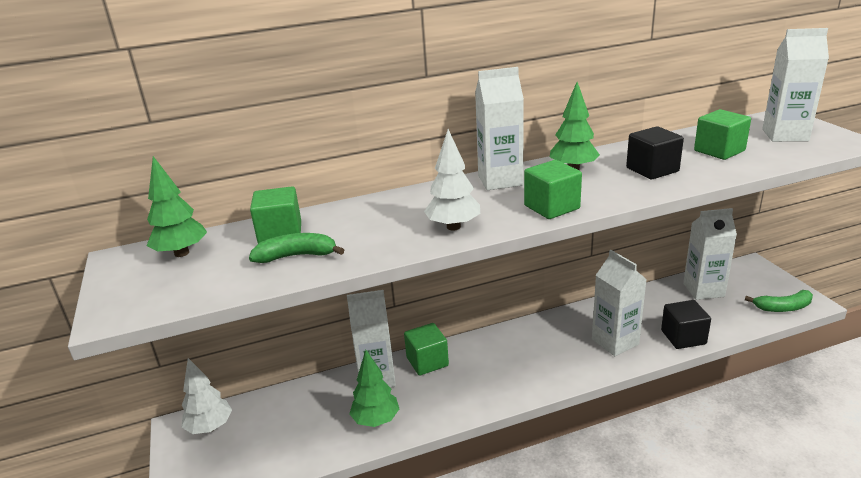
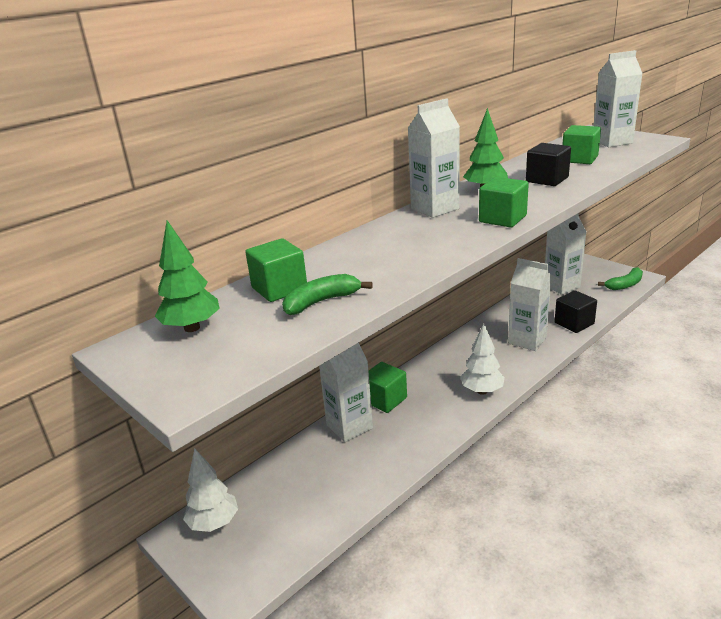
camera: 25 degrees left, 0 degrees up
green tree [349,350,399,427] -> none
white tree [424,129,480,231] -> white tree moved to [461,324,505,395]

